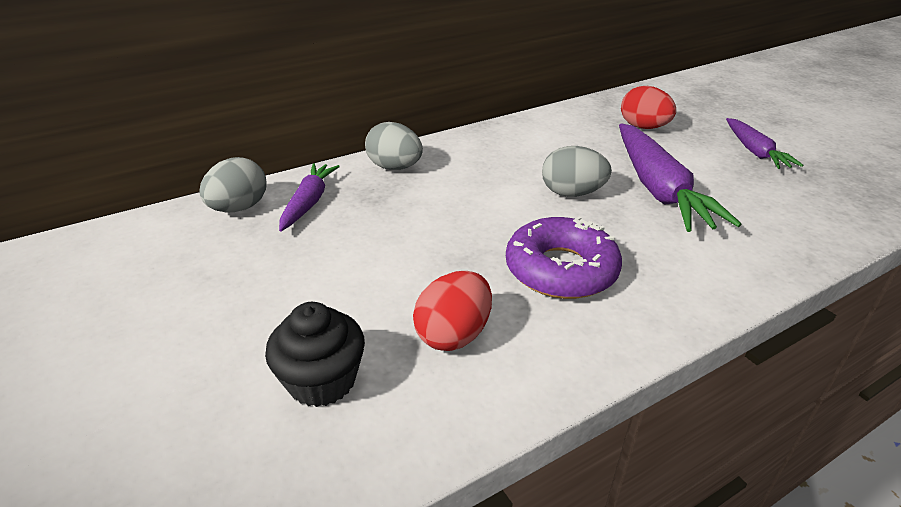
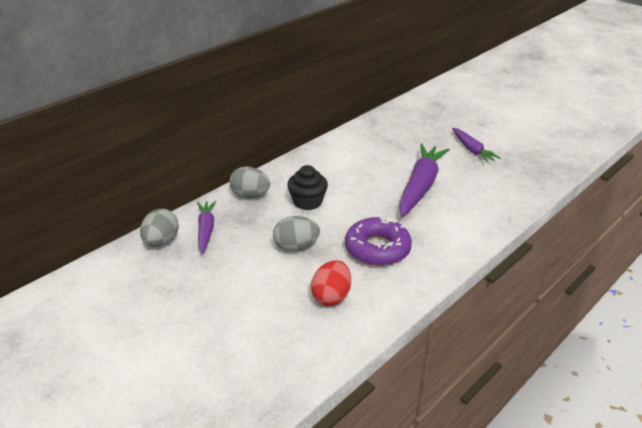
camera: 15 degrees left, 0 degrees up
black cupcake [265,302,365,407] -> black cupcake moved to [287,165,328,210]
grey egg [542,146,612,197] -> grey egg moved to [273,216,320,251]
purple carrot [619,123,742,232] -> purple carrot turned 135 degrees counterclockwise [399,144,450,217]
red egg [621,86,676,129] -> none

